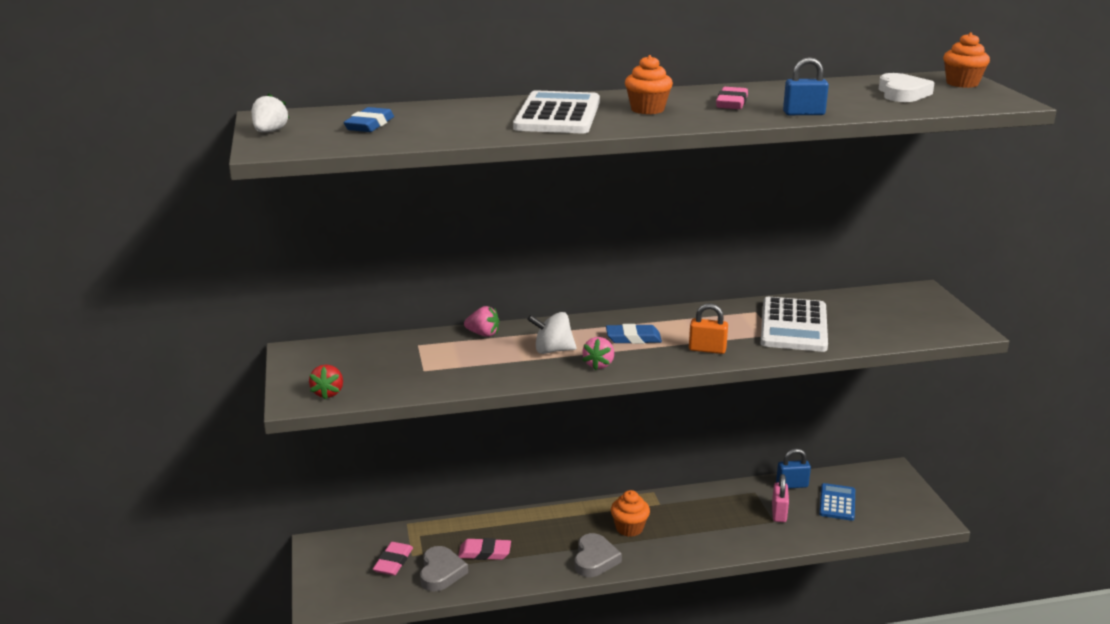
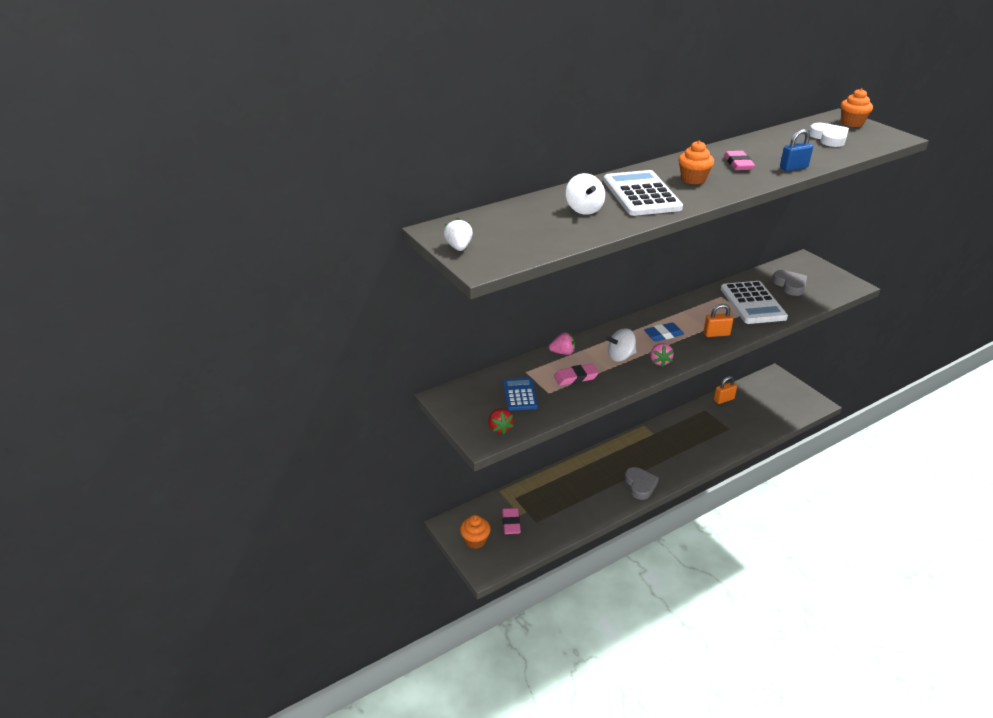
camera: 20 degrees left, 10 degrees up
blue eraser [343,107,394,132] -> none
grey heart [420,546,468,592] -> grey heart moved to [772,270,807,296]
pink eraser [458,538,511,560] -> pink eraser moved to [554,364,599,386]
orange cupcake [611,490,650,537] -> orange cupcake moved to [460,515,491,549]
pink padlock [772,474,789,522] -> none
blue padlock [776,449,811,489] -> orange padlock [714,376,737,404]
blue calculator [819,483,855,521] -> blue calculator moved to [503,378,538,411]
none -> white spinning top [566,173,605,215]

